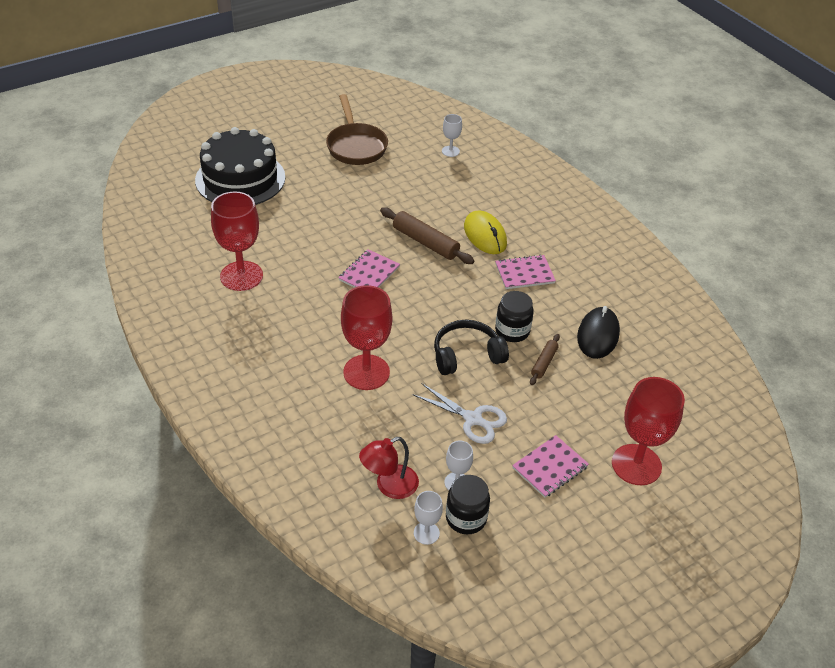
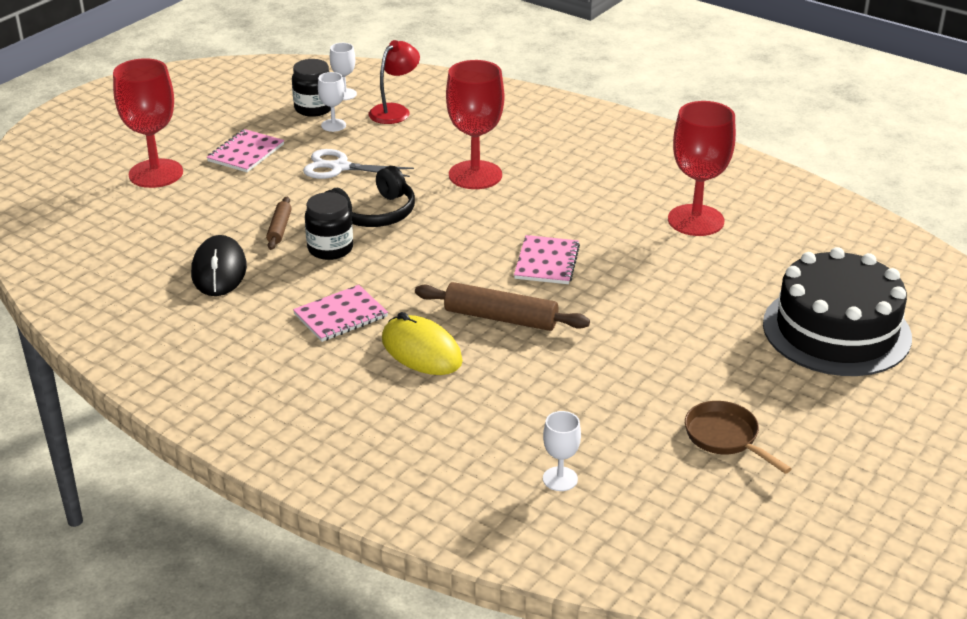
camera: 160 degrees right, 10 degrees down
brown pan [326,94,388,165] -> brown pan [685,401,792,474], size x0.64

